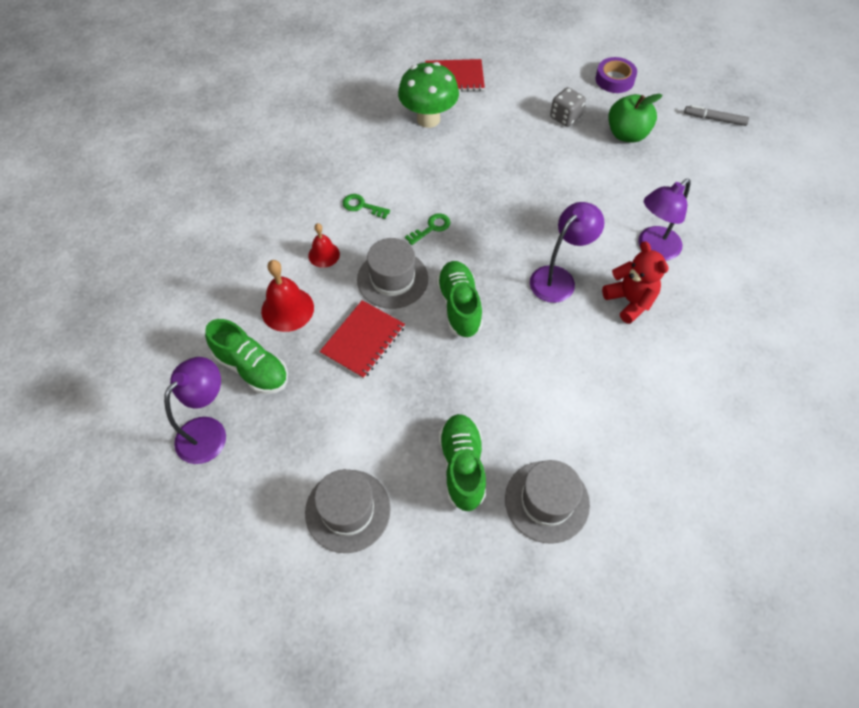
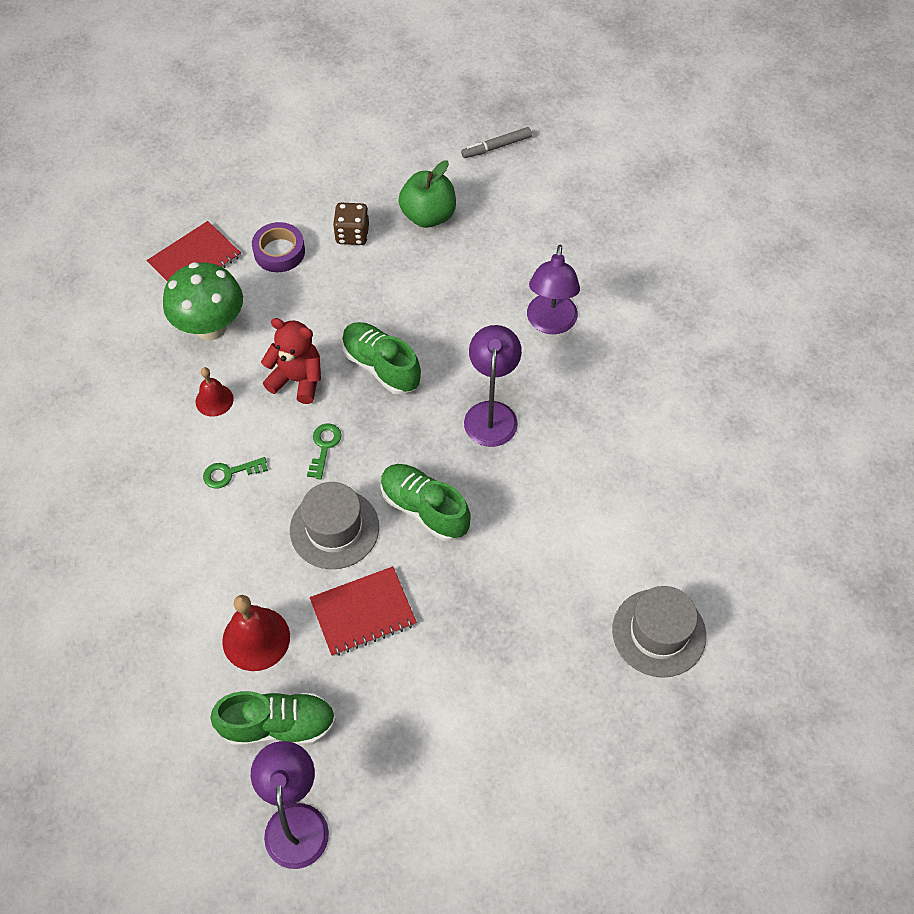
camera: 40 degrees left, 0 degrees up
grey hat [305,469,391,553] -> none
red bell [308,223,340,268] -> red bell moved to [196,367,234,417]
red notebook [320,300,405,379] -> red notebook turned 75 degrees clockwise [310,566,417,656]
green shoe [439,414,486,511] -> green shoe moved to [341,322,421,395]
grey dice [550,87,586,127] -> brown dice [333,203,369,245]
purple tape [595,57,637,93] -> purple tape moved to [252,222,305,272]
red teddy bear [602,241,668,324] -> red teddy bear moved to [261,318,321,404]

